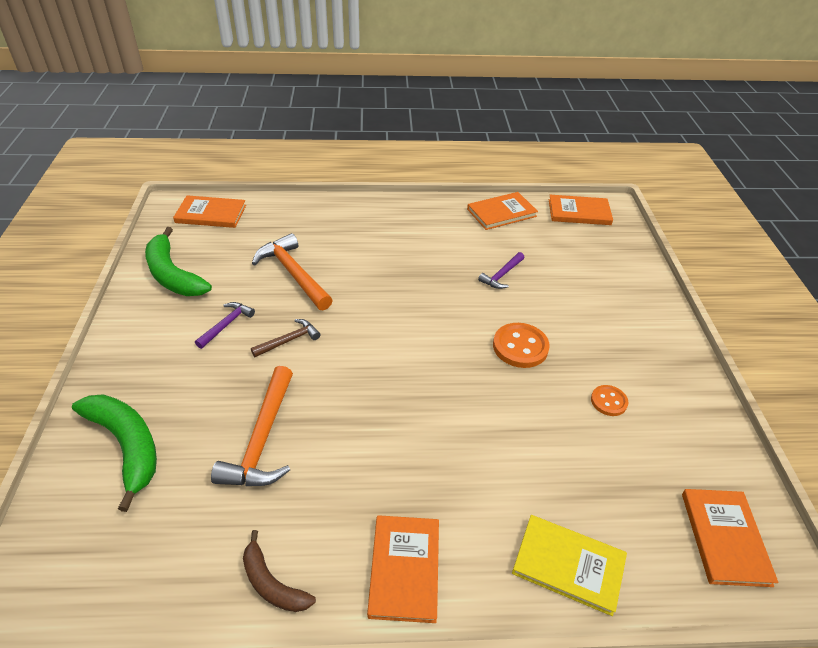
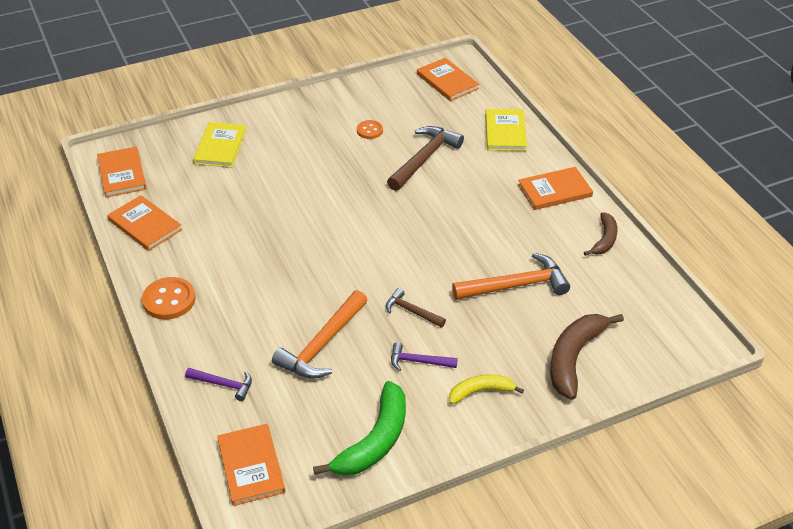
camera: 110 degrees left, 0 degrees up
green banana [72,394,157,512] -> brown banana [550,314,624,400]
purple hammer [478,252,525,289] -> purple hammer moved to [185,368,252,401]
orange button [493,323,550,368] -> orange button moved to [142,277,196,320]
orange book [682,489,778,587] -> orange book turned 75 degrees clockwise [417,58,479,101]
none -> yellow book [193,122,247,168]
none -> brown hammer [387,126,464,191]
none -> yellow banana [449,375,524,404]

